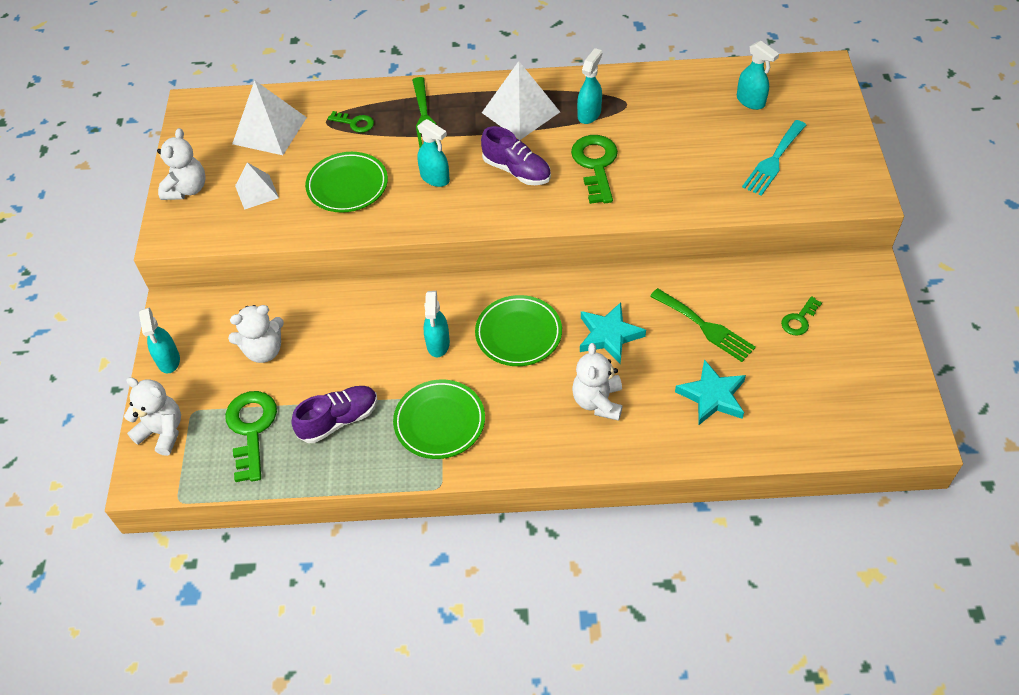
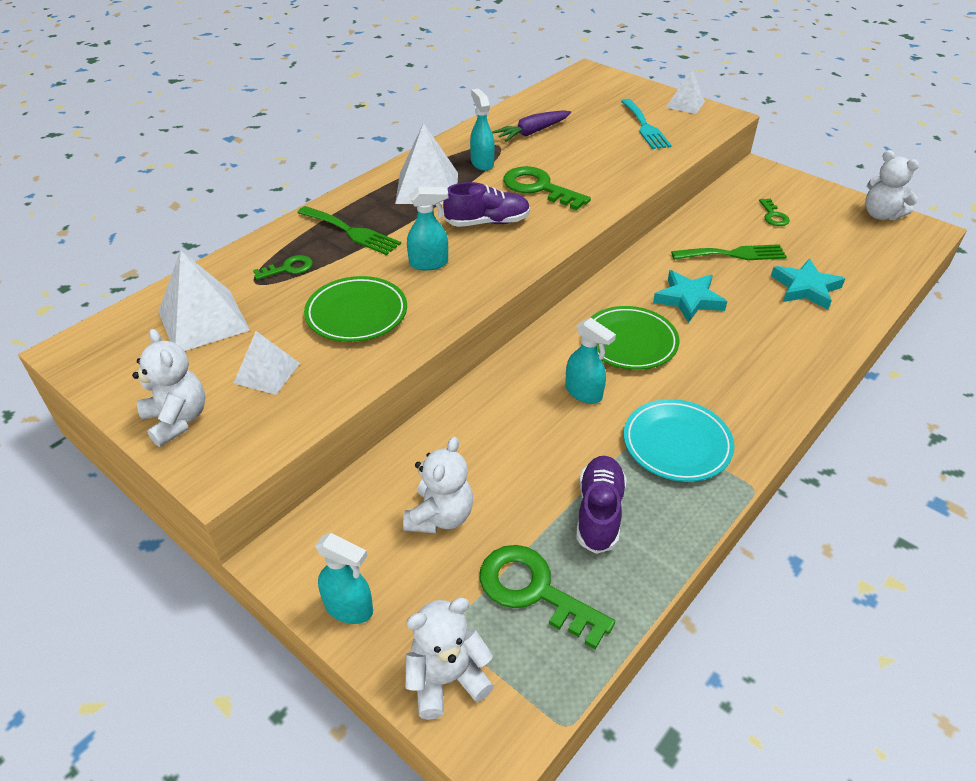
camera: 50 degrees left, 10 degrees down
green plate [393,380,485,459] -> turquoise plate [624,399,734,482]
white teddy bear [572,343,623,421] -> white teddy bear moved to [865,150,919,220]
turquoise spray bottle [737,41,779,110] -> none
none -> purple carrot [492,110,571,142]
none -> white pyramid [666,69,705,114]

